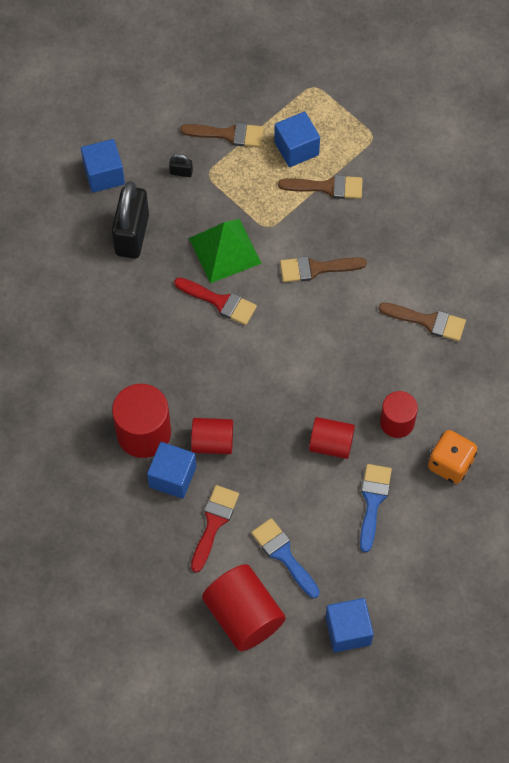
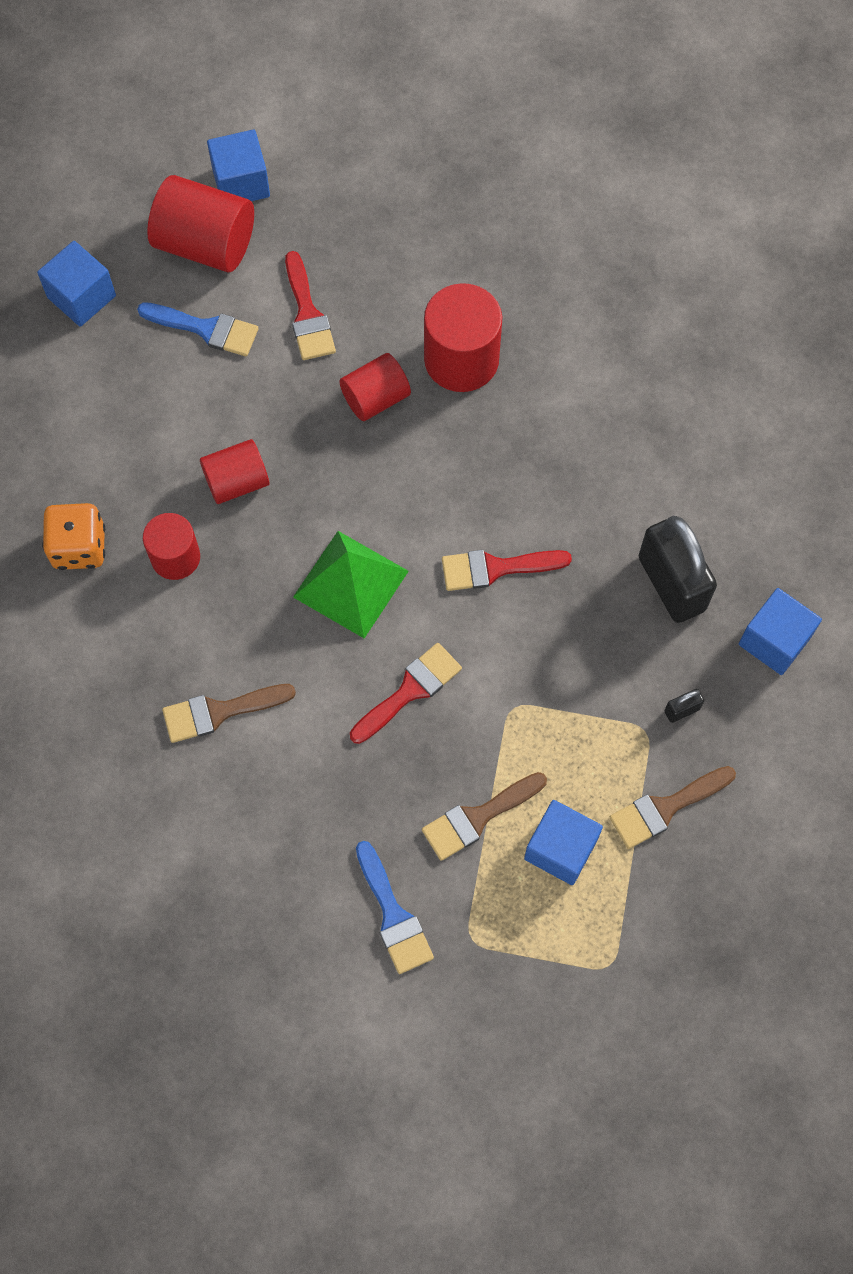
camera: 145 degrees right, 5 degrees up
blue cube [147,442,196,499] -> blue cube moved to [207,129,270,201]
green pyramid [189,219,262,283] -> green pyramid moved to [293,531,409,638]
brown brush [280,256,367,282] -> red brush [350,643,462,744]
blue brush [360,464,392,552] -> blue brush moved to [356,841,434,974]

